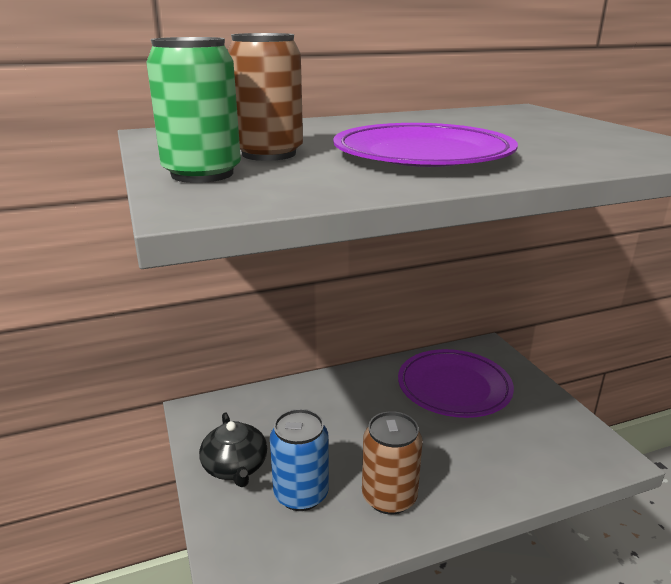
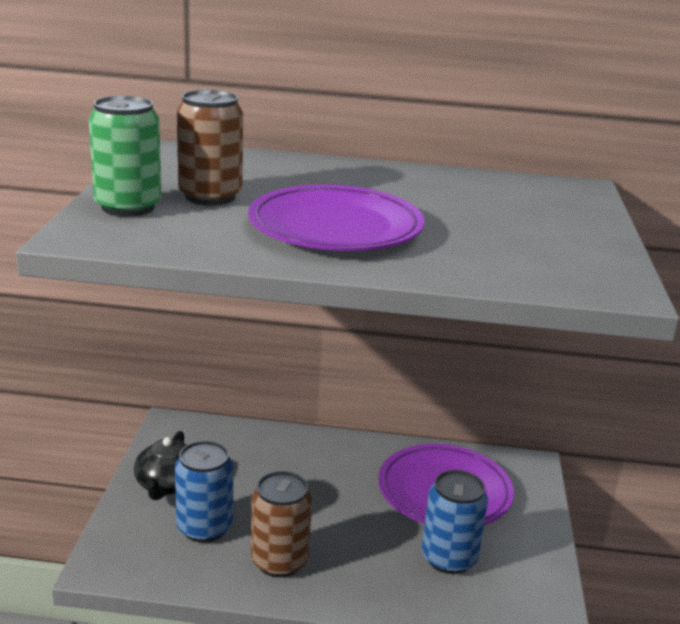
camera: 25 degrees right, 0 degrees up
none -> blue can [422,470,488,574]

